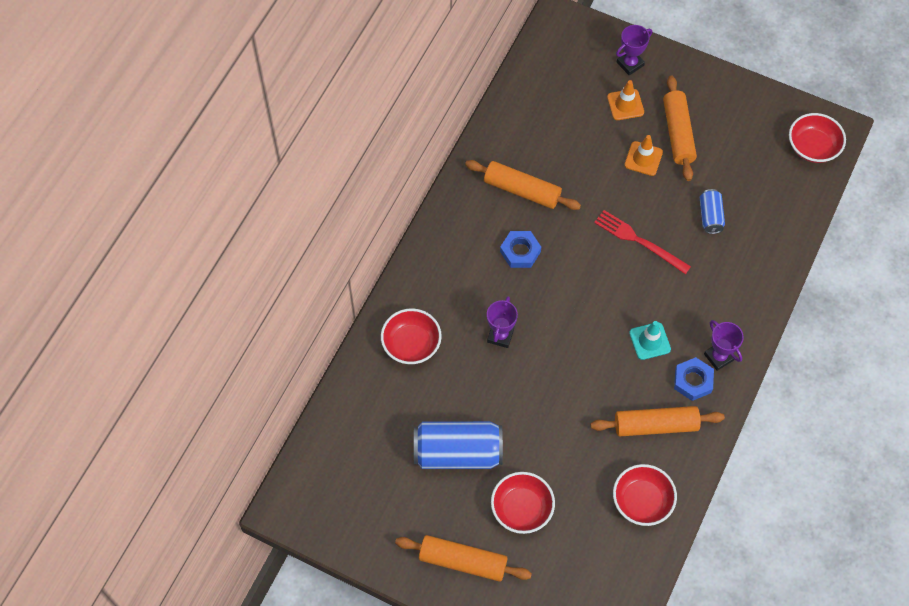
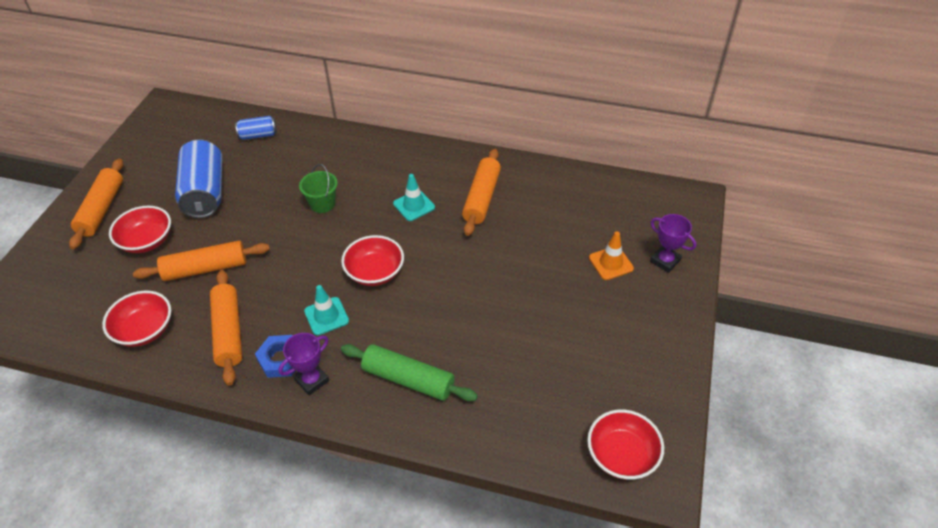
camera: 80 degrees right, 15 degrees down
red bowl [381,308,442,364] -> red bowl moved to [341,235,404,286]
purple trophy [487,296,518,348] -> green bucket [299,164,338,213]
blue nut [500,231,541,268] -> turquoise traffic cone [393,174,435,221]
red fork [594,210,691,274] -> none
orange traffic cone [624,135,663,176] -> none
orange rolling pin [663,76,697,181] -> orange rolling pin moved to [133,241,270,281]
blue can [700,189,725,234] -> blue can moved to [235,116,277,140]
none -> green rolling pin [341,344,478,401]

